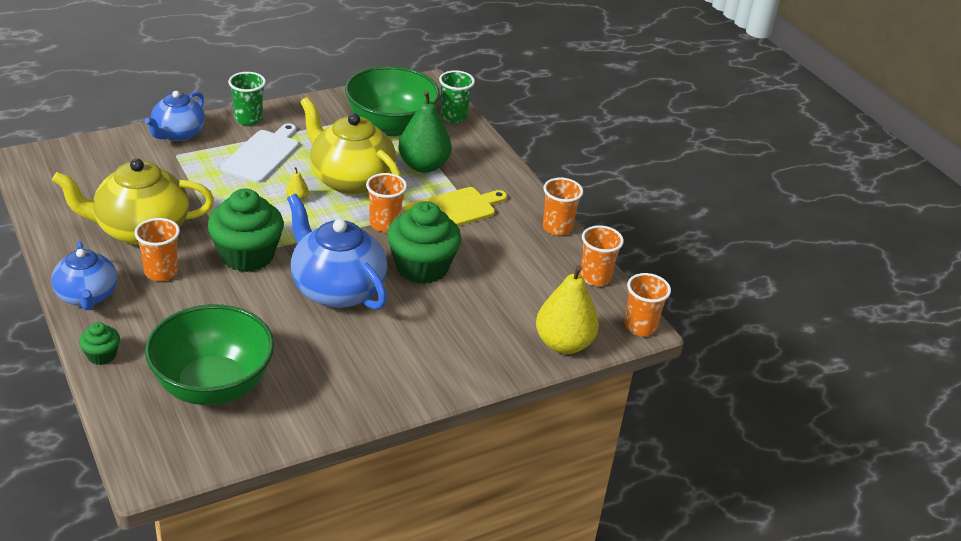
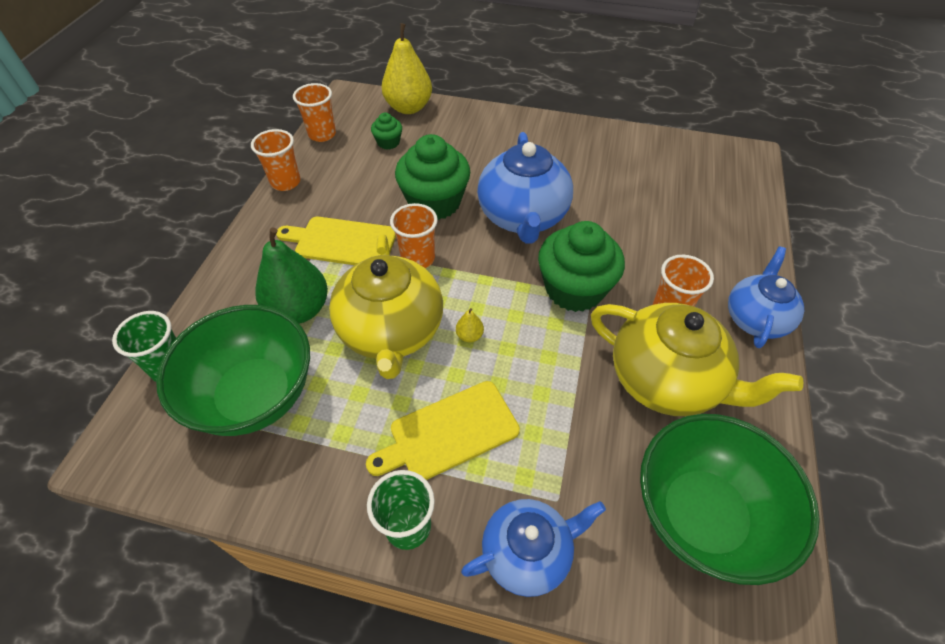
camera: 135 degrees left, 15 degrees up
green cupcake [79,322,120,365] -> green cupcake moved to [371,113,402,150]
green bowl [145,304,274,405] -> green bowl moved to [640,414,820,585]
white cutting board [221,123,299,183] -> yellow cutting board [366,381,520,480]
orange cup [624,273,671,336] -> none

